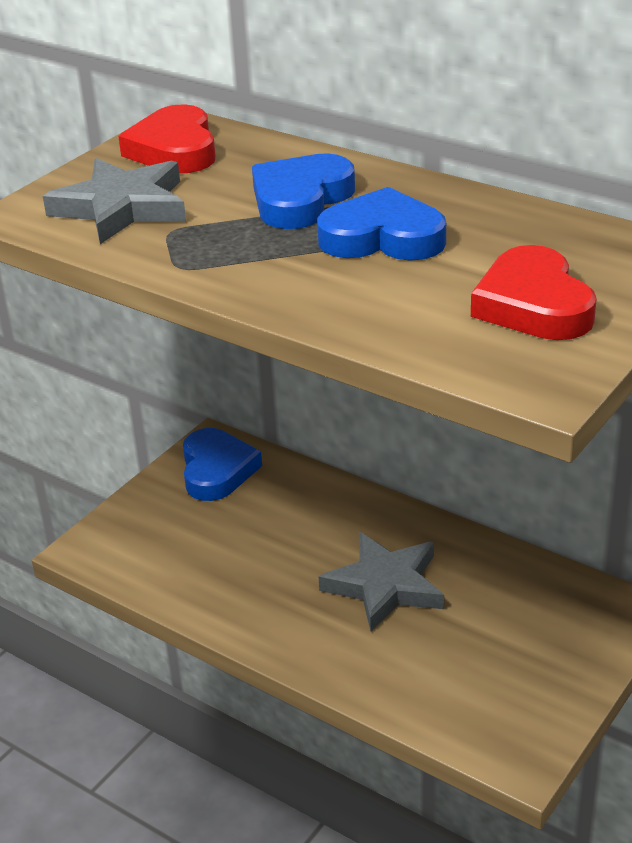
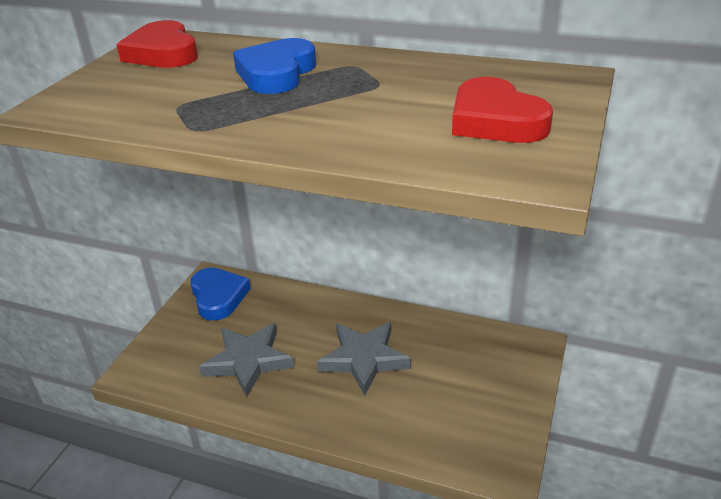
camera: 15 degrees left, 0 degrees up
grey star [43,158,186,244] -> grey star moved to [199,323,294,397]
blue heart [317,187,446,260] -> none

